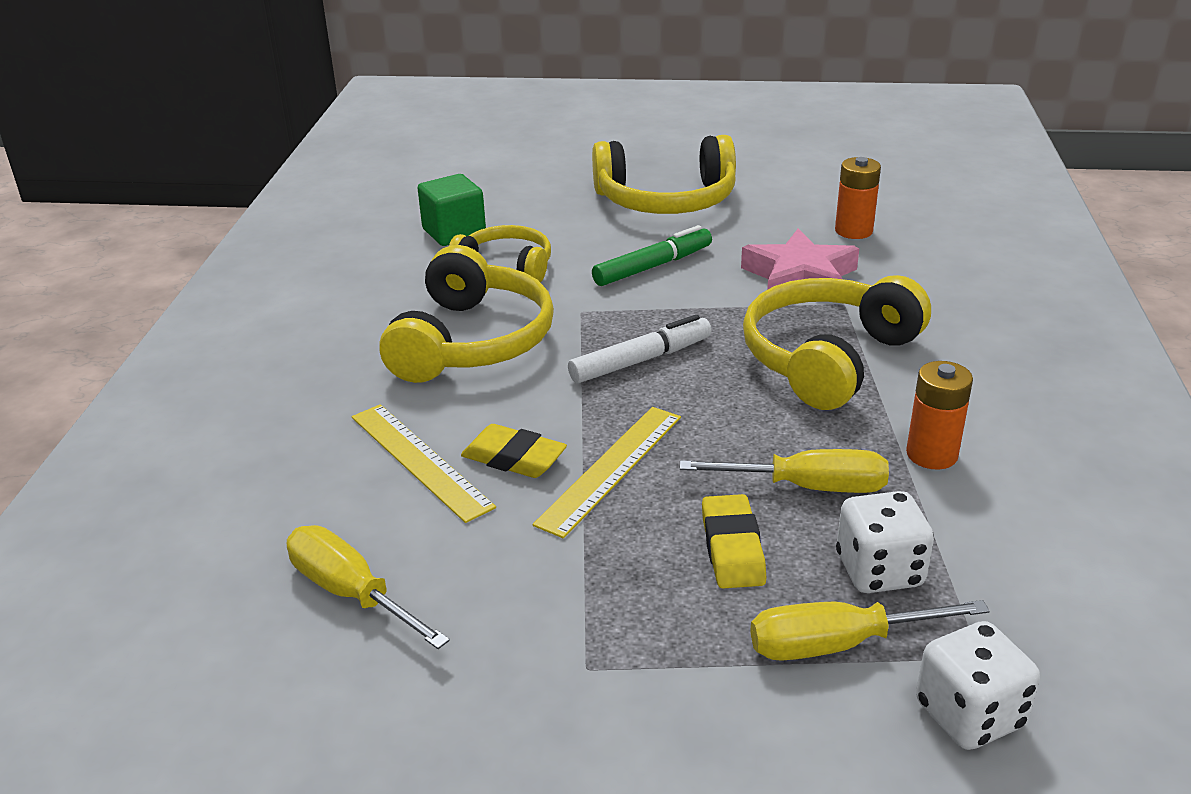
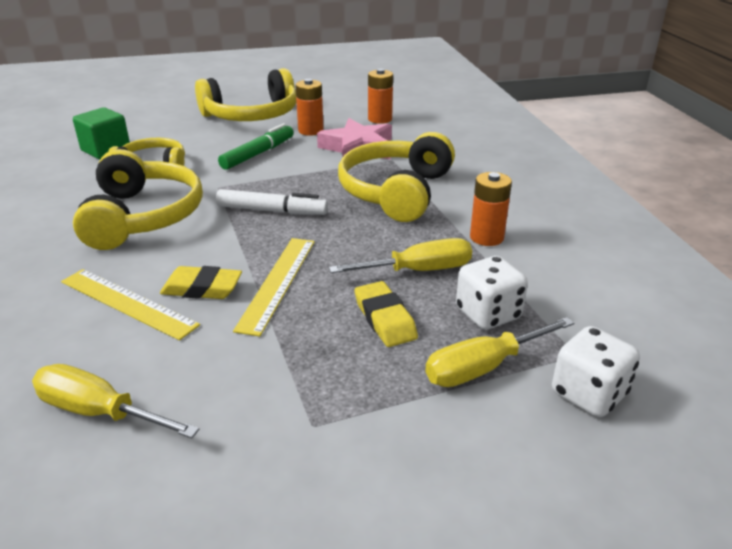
camera: 20 degrees left, 0 degrees up
white marker [568,315,712,383] -> white marker turned 60 degrees clockwise [216,189,328,215]
none -> orange battery [295,79,324,136]

